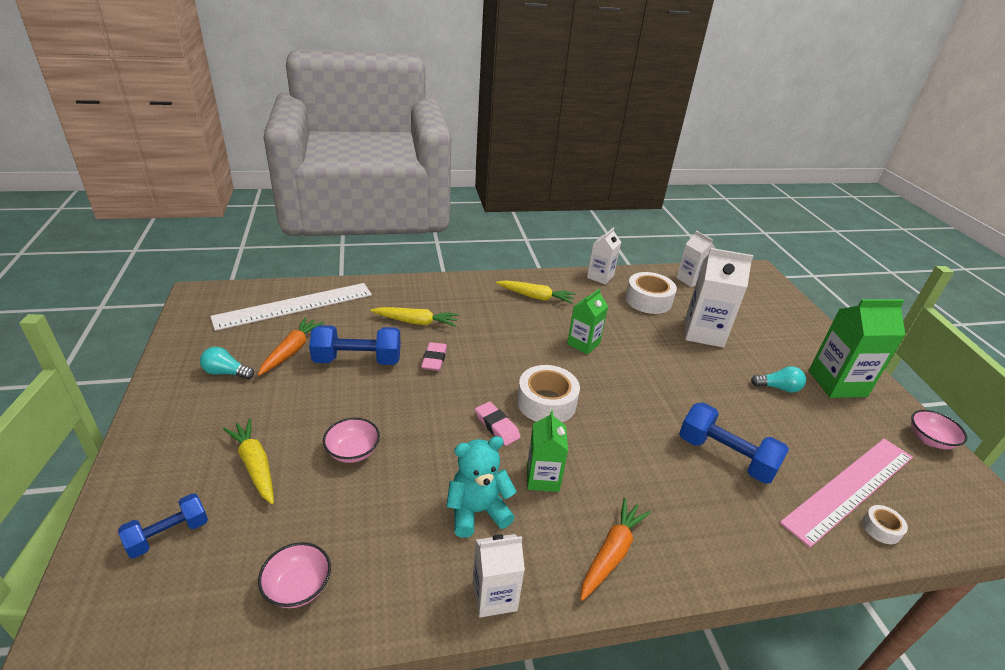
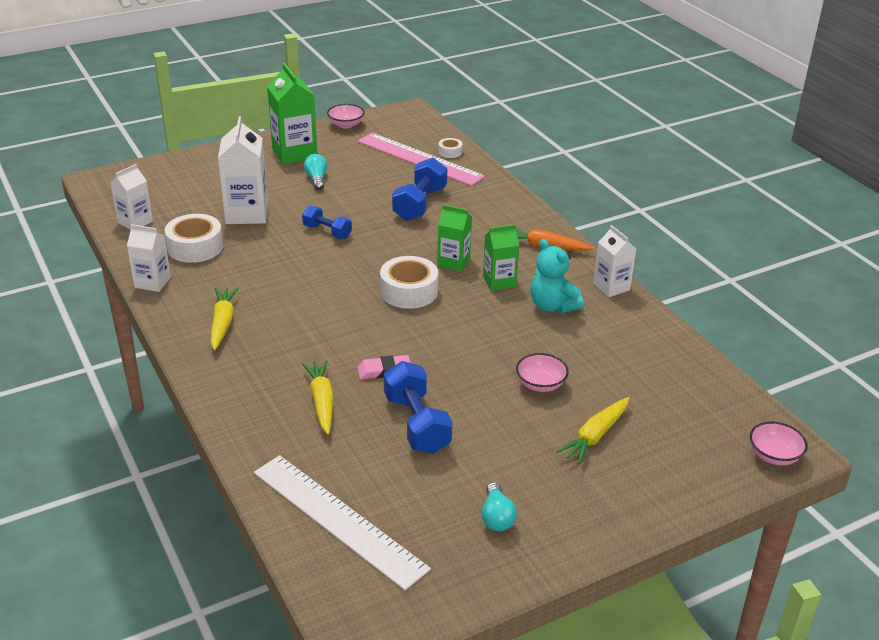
camera: 105 degrees left, 0 degrees up
blue dumbbell [118,493,208,558] -> blue dumbbell moved to [302,206,352,239]
orange carrot [258,317,324,376] -> none
pink bowl [258,542,331,608] -> pink bowl moved to [750,422,808,465]
pink eraser [475,402,521,446] -> none
green carton [567,289,608,355] -> green carton moved to [437,205,472,272]

